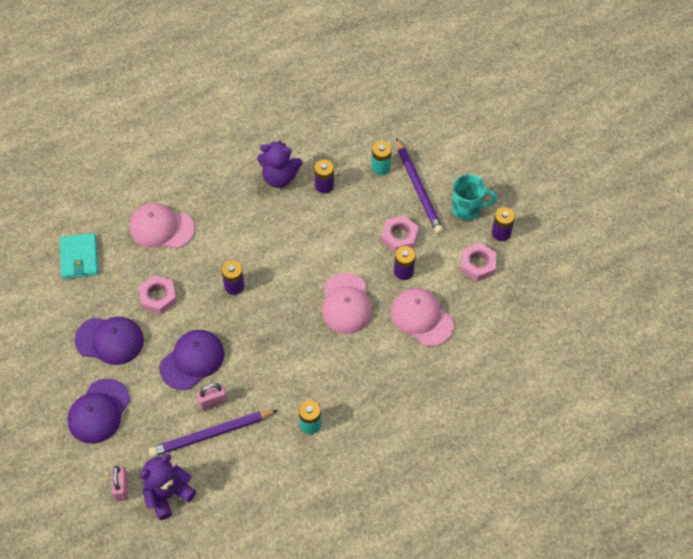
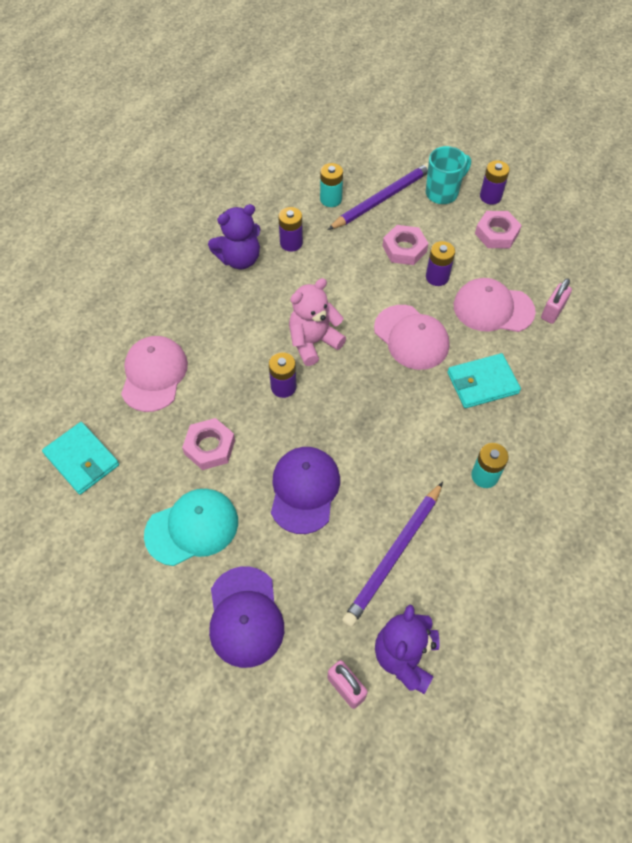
camera: 35 degrees left, 0 degrees up
purple cap [74,317,144,365] -> turquoise cap [144,489,238,566]
pink cap [130,203,195,249] -> pink cap turned 120 degrees clockwise [121,336,188,412]
pink padlock [197,383,228,411] -> pink padlock moved to [541,278,572,324]
purple pencil [396,138,443,234] -> purple pencil turned 75 degrees counterclockwise [328,162,429,230]
none -> pink teddy bear [289,278,346,366]
none -> turquoise wallet [447,353,521,408]

